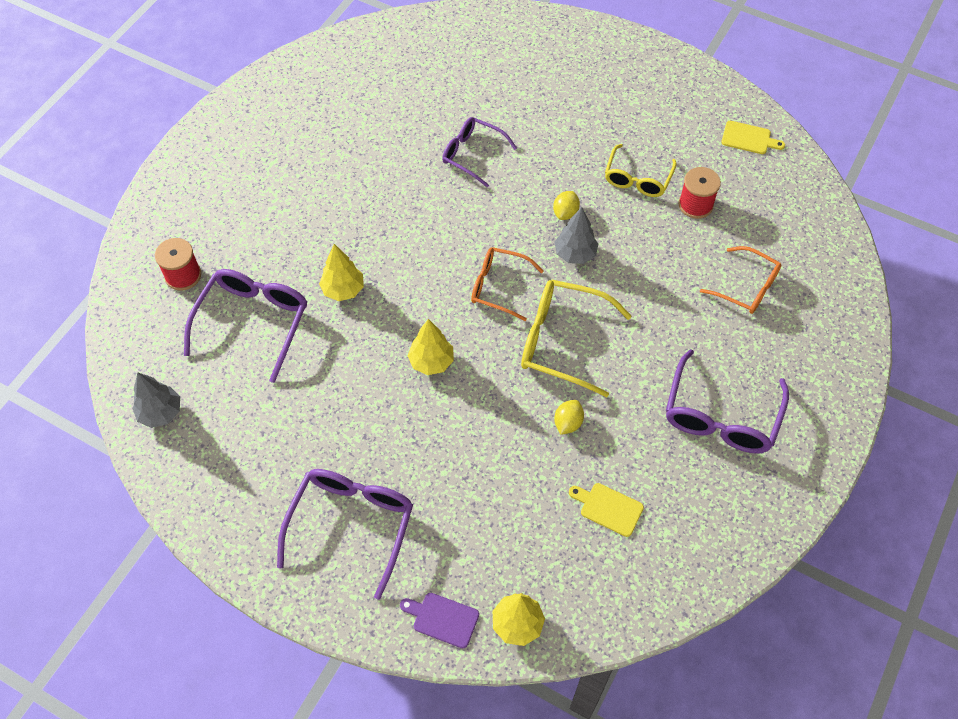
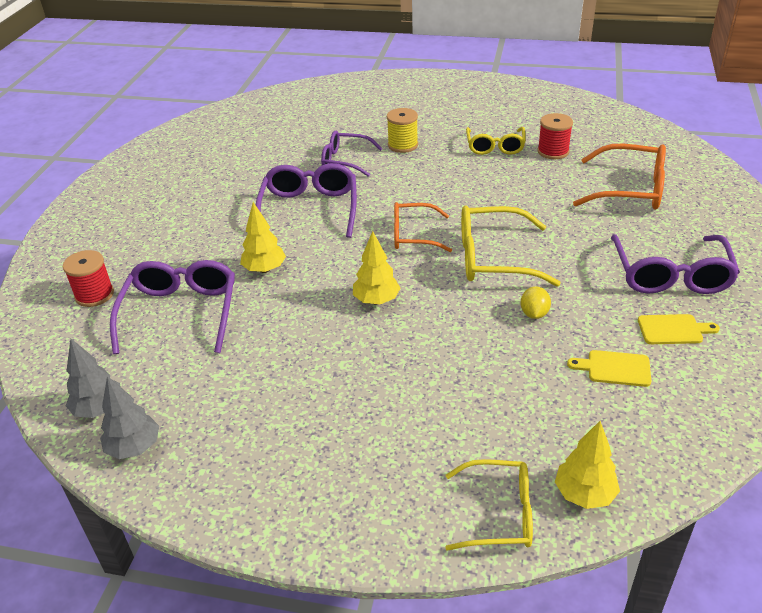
camera: 15 degrees left, 20 degrees down
purple glasses [277,469,413,600] -> purple glasses moved to [256,163,357,238]
purple cutting board [400,593,479,648] -> yellow glasses [445,459,533,551]
yellow lemon [553,191,580,220] -> none
grey tree [555,207,598,264] -> grey tree moved to [100,376,159,459]
orange glasses [700,246,781,314] -> orange glasses [573,144,666,210], size x1.52
yellow cutting board [721,121,785,154] -> yellow cutting board moved to [638,314,720,344]
none -> yellow spool [387,108,418,153]

